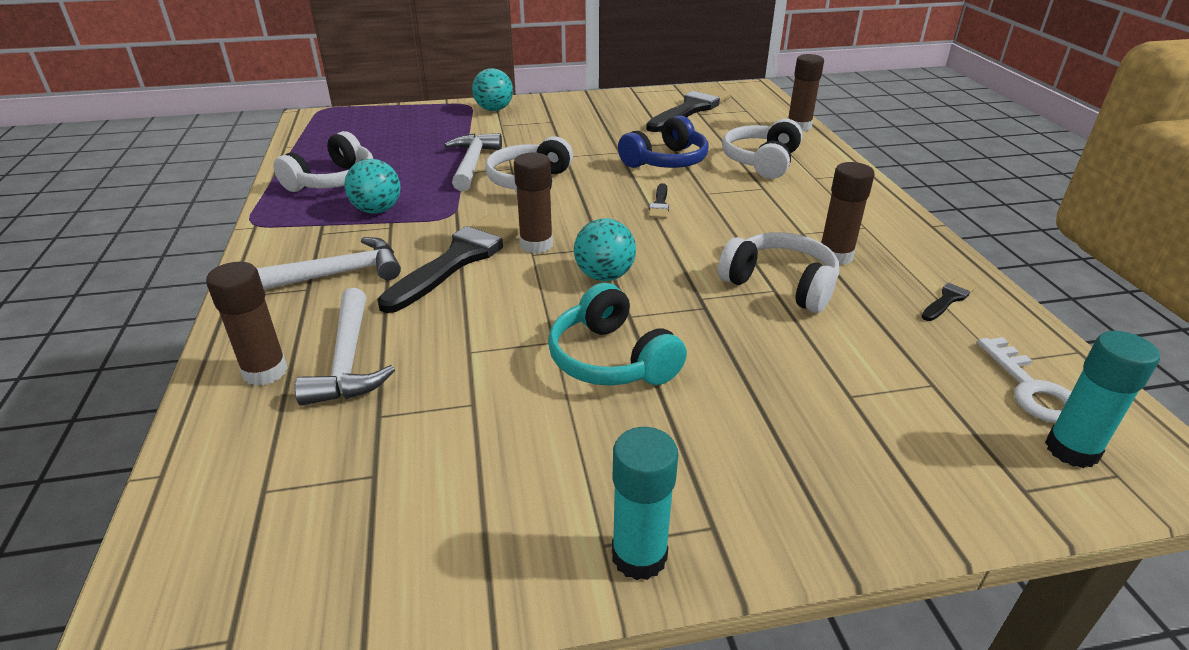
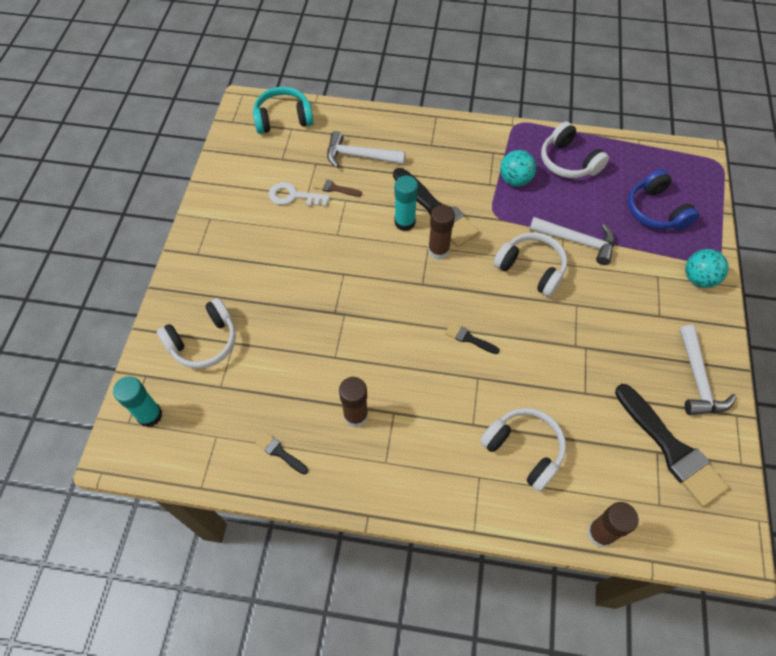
camera: 110 degrees right, 25 degrees up
brown glue stick [206,262,288,386] -> none
white hammer [256,237,401,290] -> white hammer moved to [680,325,737,415]
turquoise headphones [548,283,687,386] -> turquoise headphones moved to [253,87,314,134]
turquoise ball [574,218,636,281] -> none
turquoise glue stick [612,427,678,580] -> turquoise glue stick moved to [395,176,418,231]
blue headphones [618,115,709,168] -> blue headphones moved to [628,169,699,231]
white headphones [718,232,839,313] -> white headphones moved to [157,298,236,369]
black brush [921,277,977,321] -> black brush turned 150 degrees clockwise [255,432,308,475]
white key [977,337,1071,423] -> white key moved to [269,182,330,207]
none -> brown brush [313,178,362,197]

